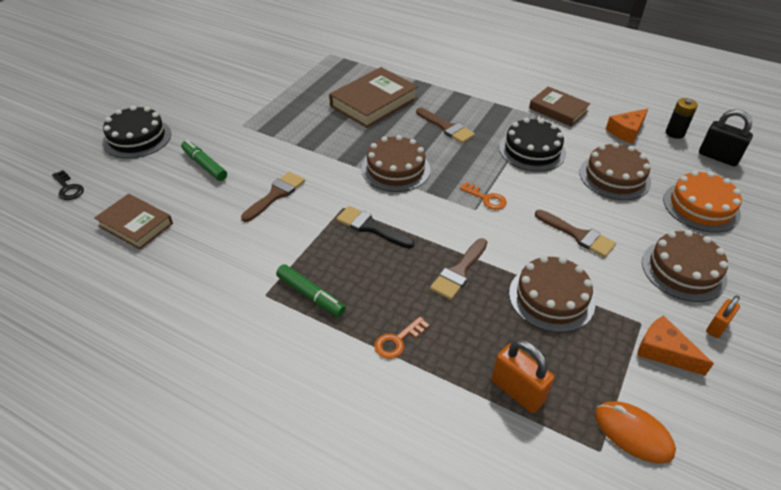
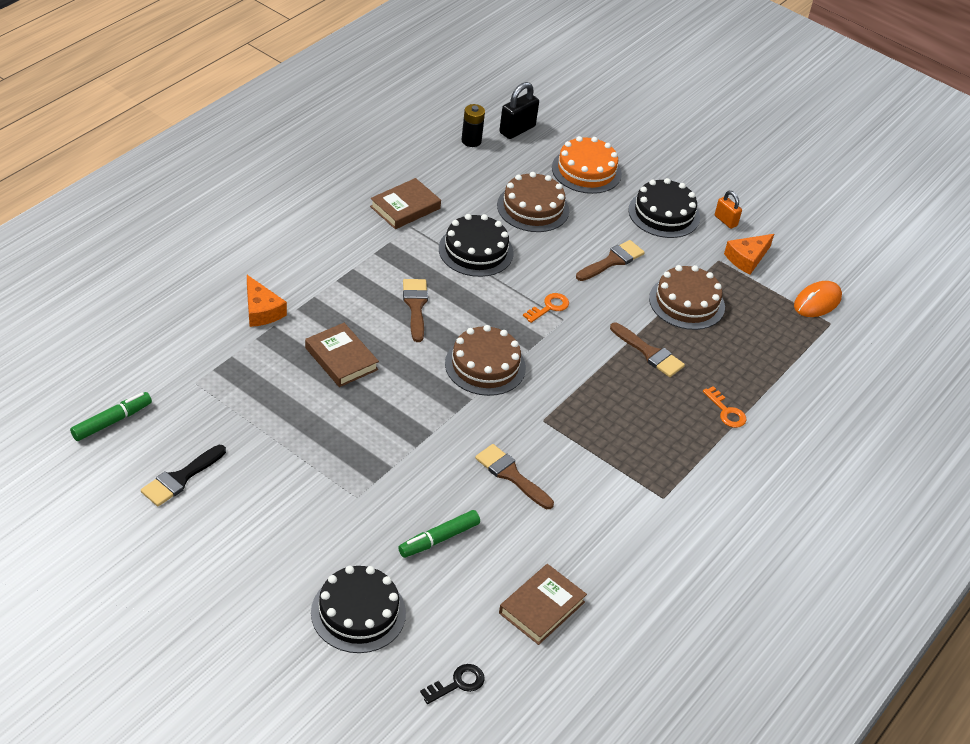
camera: 85 degrees left, 0 degrees up
green marker [276,264,346,317] -> green marker moved to [70,392,152,441]
brown book [329,67,418,128] -> brown book [305,323,379,387], size x0.66
black brush [336,206,414,249] -> black brush moved to [141,445,226,506]
brown brush [416,108,475,143] -> brown brush turned 60 degrees counterclockwise [403,279,428,342]
orange padlock [492,339,554,413] -> none
orange cheese [606,108,648,144] -> orange cheese moved to [247,275,287,327]
brown cake [642,230,728,302] -> black cake [628,178,700,238]

